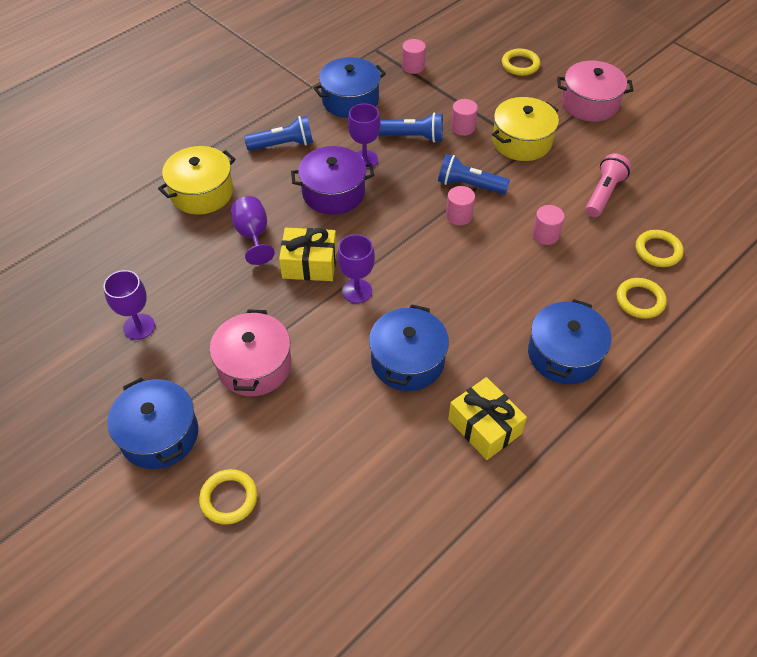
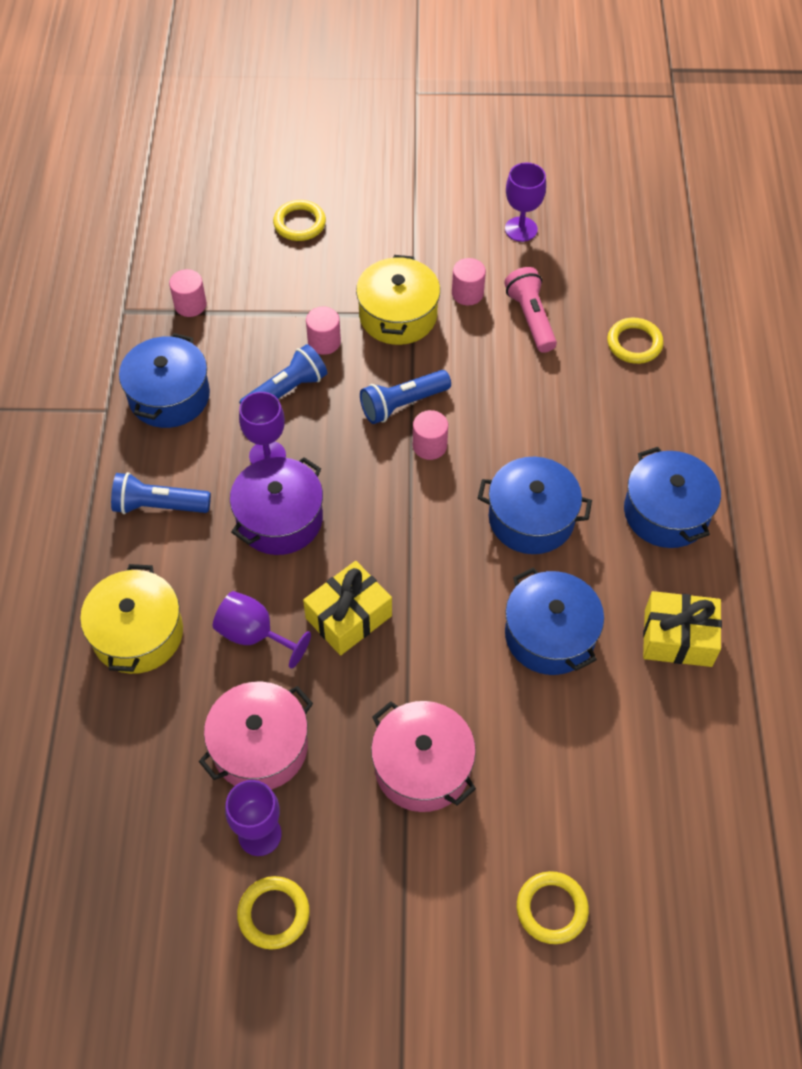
camera: 45 degrees left, 5 degrees up
blue pot [107,377,198,469] -> blue pot moved to [478,457,592,554]
blue flashlight [244,116,313,151] -> blue flashlight turned 120 degrees counterclockwise [111,472,211,514]
purple goblet [337,234,375,303] -> purple goblet moved to [505,162,546,242]
pink cylinder [532,205,565,245] -> pink cylinder moved to [452,258,486,305]
pink pot [557,61,633,122] -> pink pot moved to [199,682,313,790]
yellow ring [616,278,667,319] -> yellow ring moved to [237,876,310,950]

